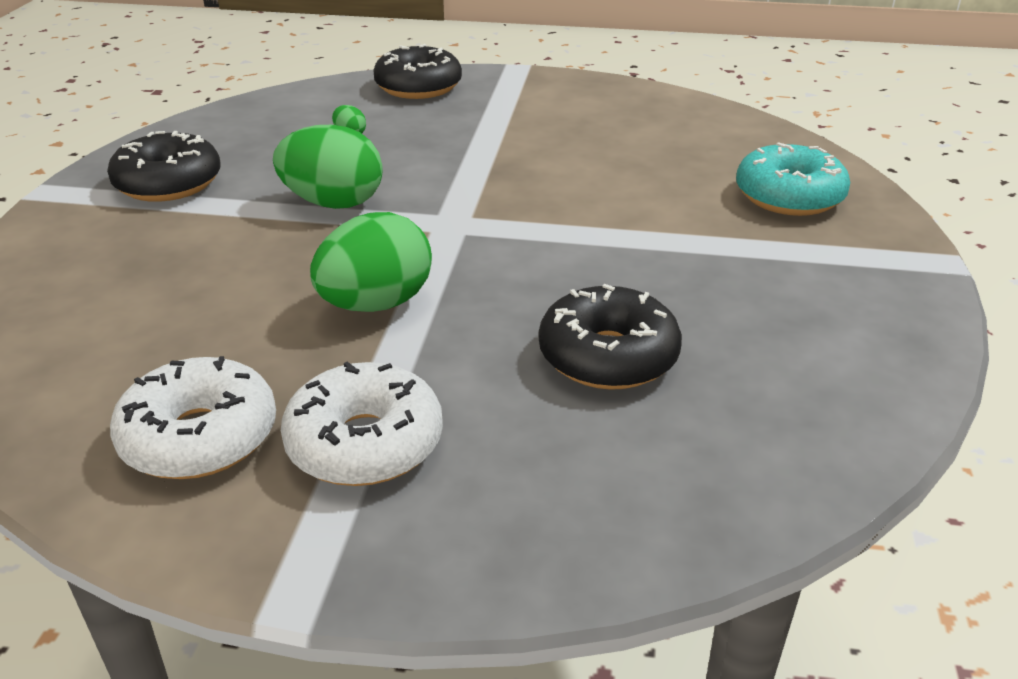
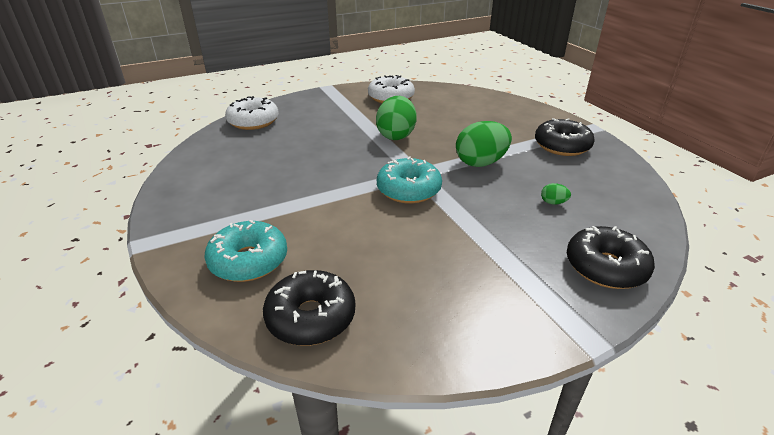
camera: 145 degrees right, 0 degrees up
white donut [281,362,443,486] -> white donut moved to [225,96,279,130]
black donut [539,284,682,390] -> black donut moved to [263,270,355,346]
none -> turquoise donut [377,156,442,204]

